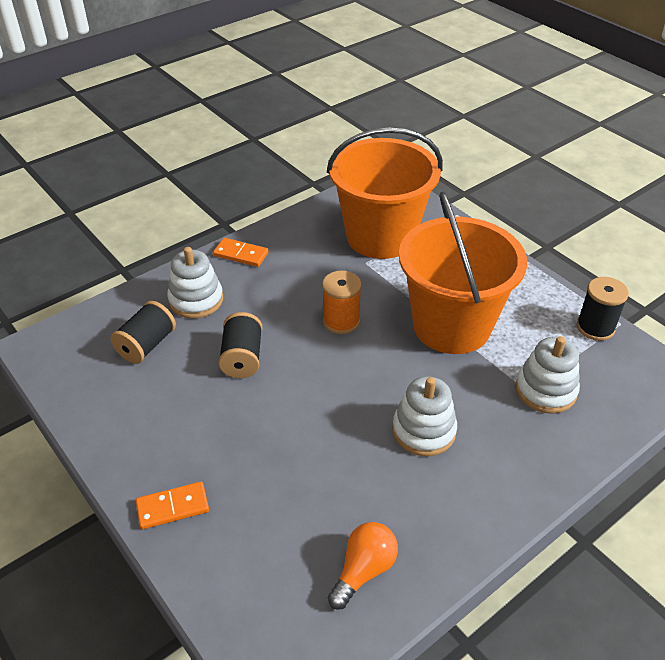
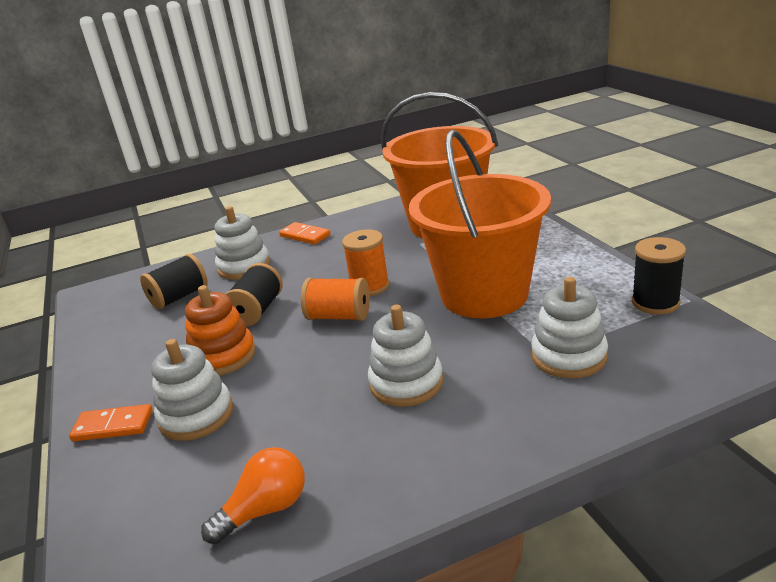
camera: 20 degrees right, 15 degrees down
none -> white stacking toy [151,339,233,441]
none -> orange stacking toy [185,285,256,375]
none -> orange spool [301,278,370,321]

